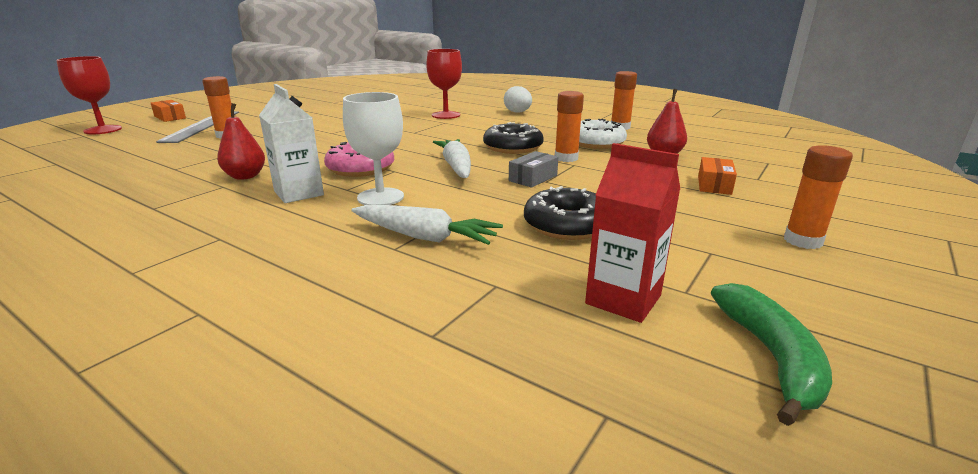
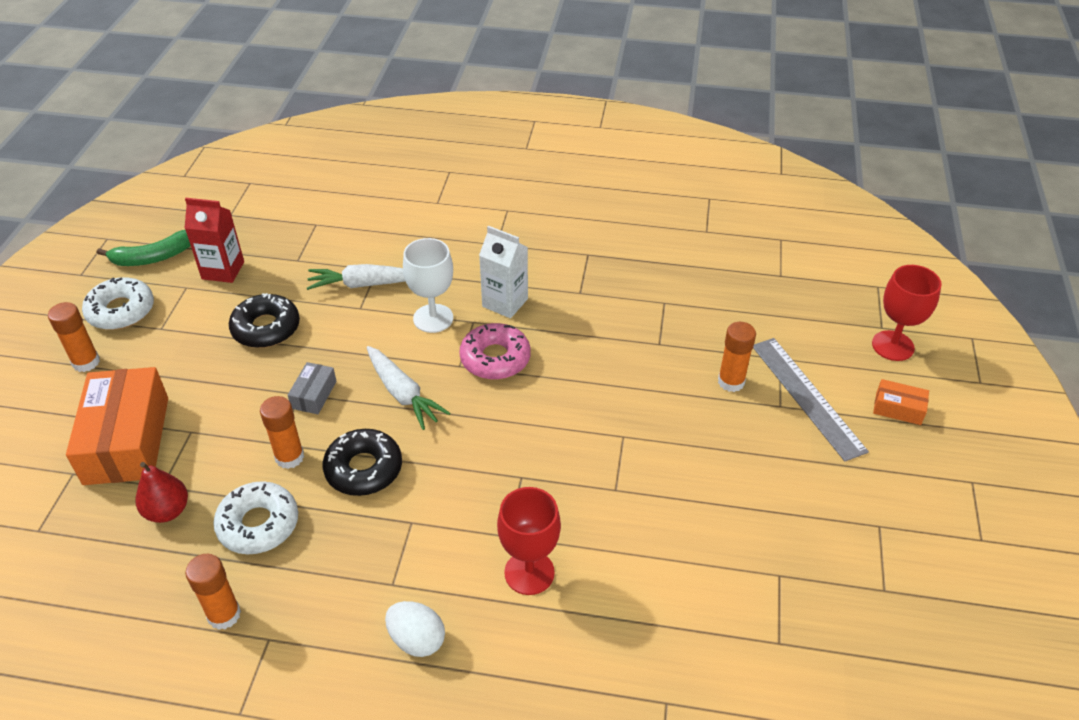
camera: 155 degrees right, 20 degrees up
red pear [217,103,265,180] -> none
orange box [698,157,737,195] -> orange box [66,367,168,485], size x2.21
green banana [711,283,832,426] -> green banana turned 90 degrees counterclockwise [97,230,191,266]
none -> white donut [82,277,154,330]

